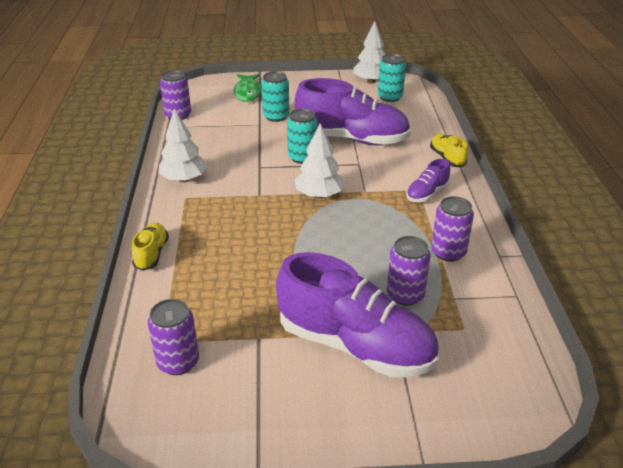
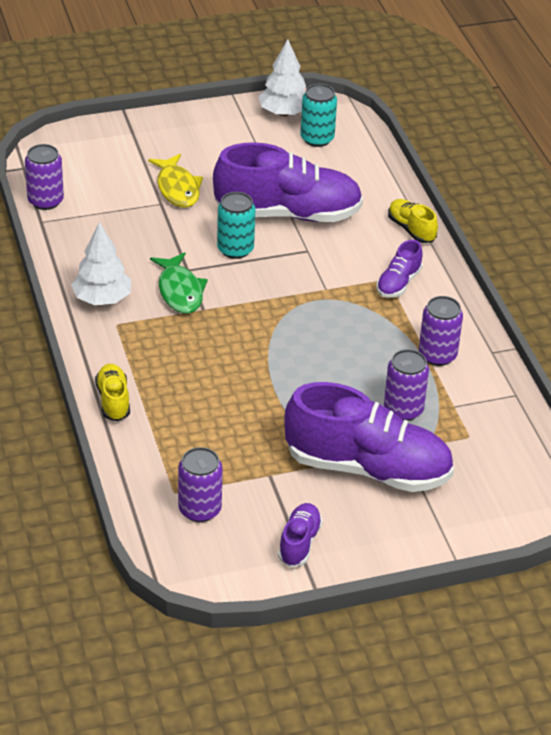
camera: 15 degrees left, 5 degrees up
green fish [234,74,262,102] -> green fish moved to [150,252,208,314]
turquoise can [261,71,290,122] -> yellow fish [148,154,203,208]
white tree [295,123,345,199] -> none
none -> purple shoe [278,503,323,567]

